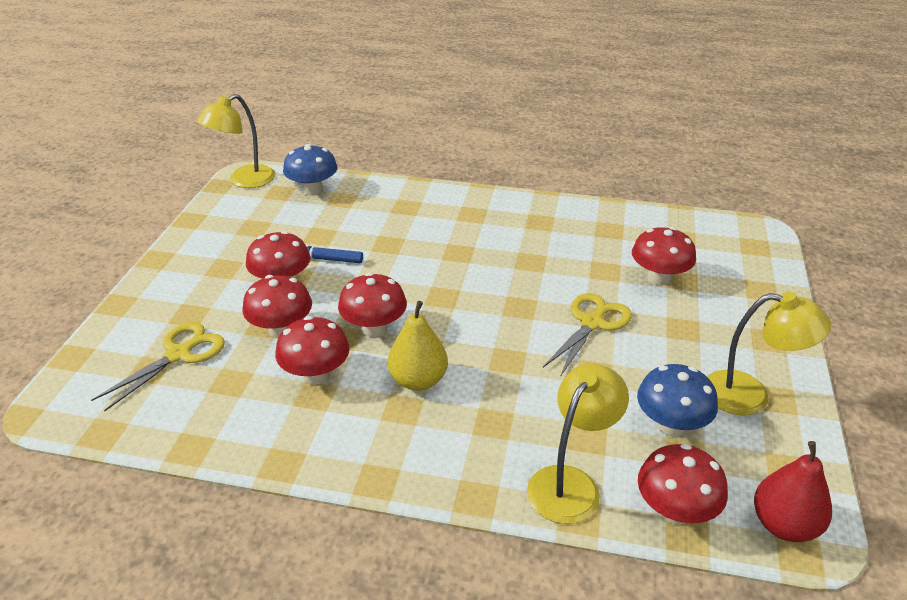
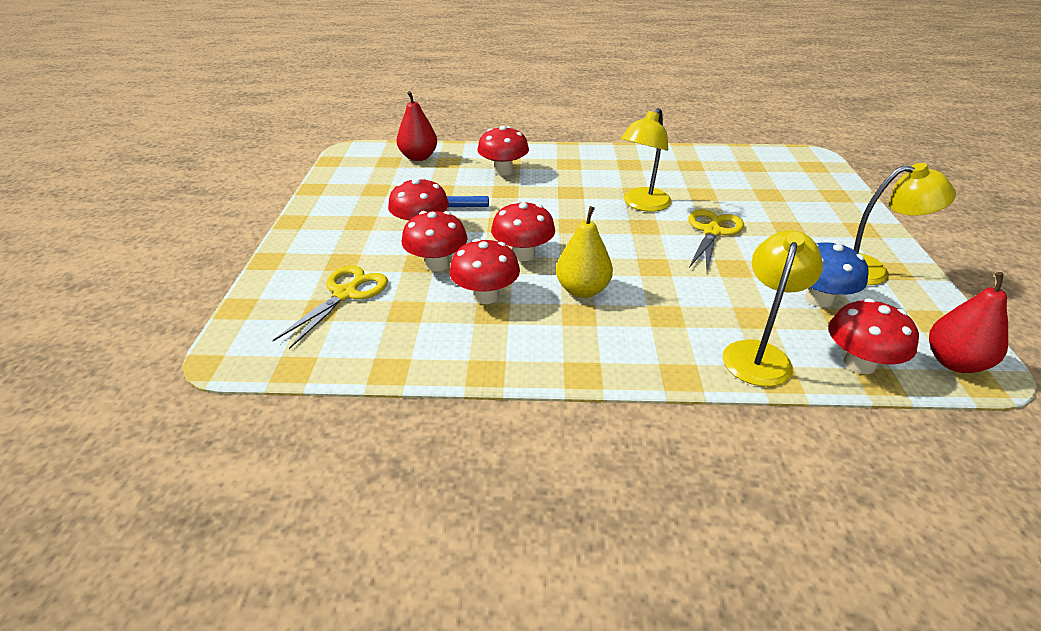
camera: 10 degrees left, 0 degrees up
yellow lamp [197,94,275,188] -> yellow lamp moved to [621,108,672,212]
blue mushroom [283,144,337,196] -> red pear [397,91,437,161]
red mushroom [632,227,696,286] -> red mushroom moved to [477,126,529,176]

